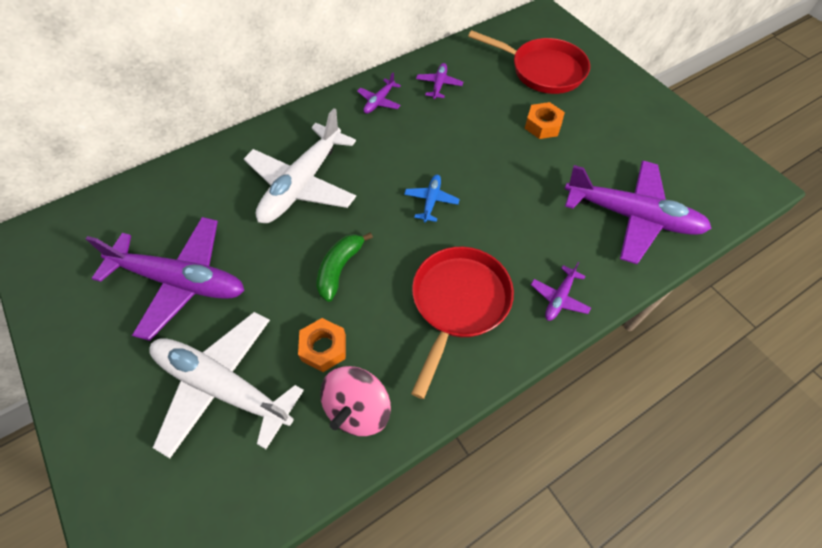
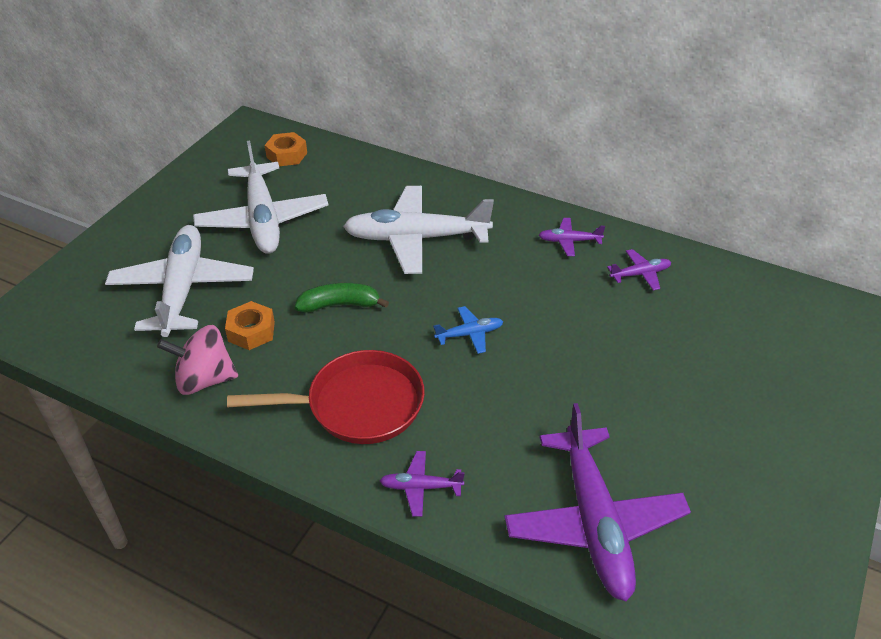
camera: 60 degrees right, 15 degrees down
purple plane [86,217,244,341] -> white plane [193,140,328,254]
red pan [468,30,590,94] -> none
orange nut [525,102,565,139] -> orange nut moved to [265,132,307,166]

